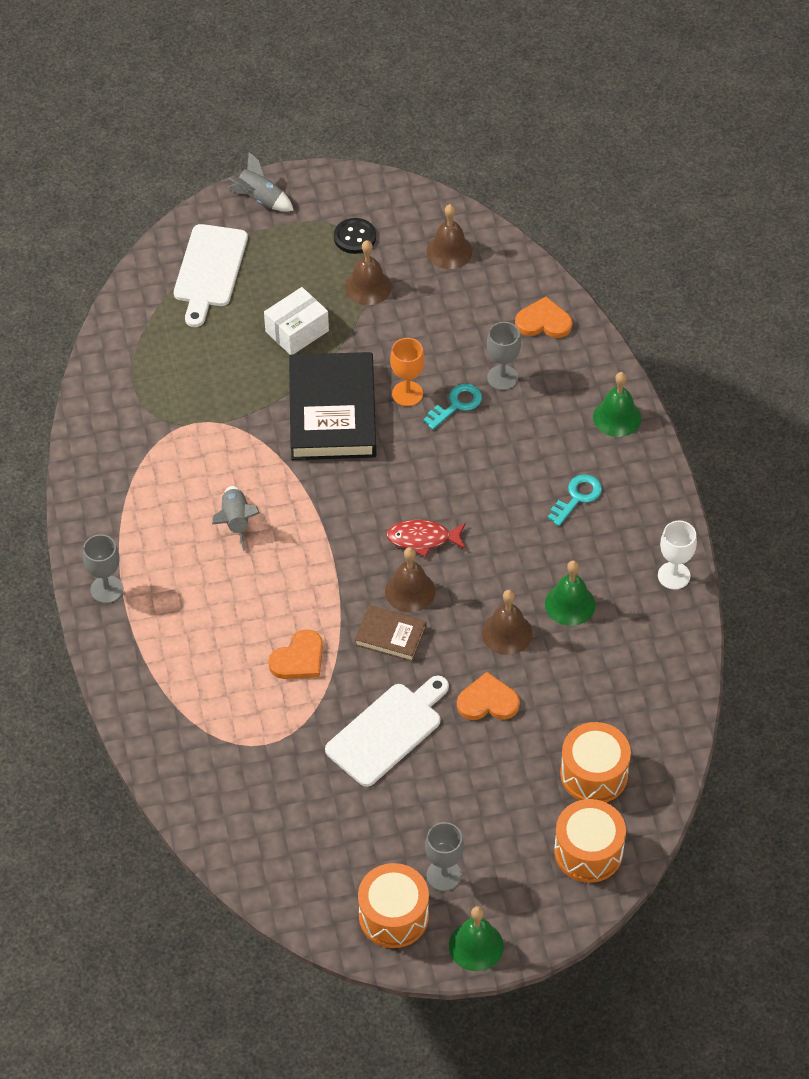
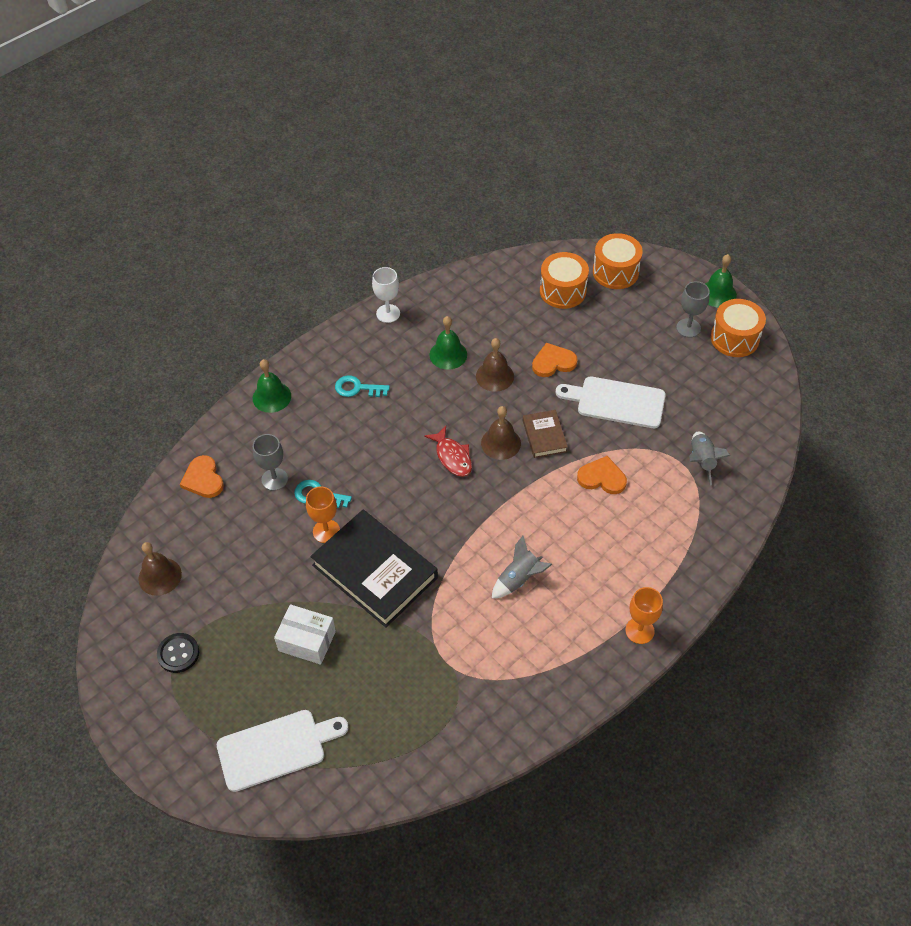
camera: 120 degrees left, 0 degrees up
grey goblet [83,534,123,603] -> orange goblet [625,587,663,644]
grey rocket [228,152,294,212] -> grey rocket moved to [689,432,730,486]
black book [289,352,376,460] -> black book turned 75 degrees clockwise [310,510,438,627]
brown bell [345,240,392,305] -> none
orange heart [457,672,520,720] -> orange heart turned 105 degrees clockwise [532,343,578,377]

